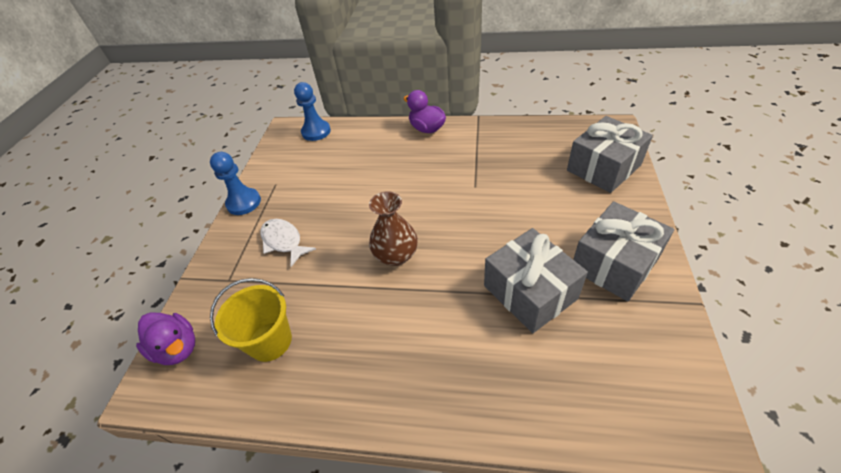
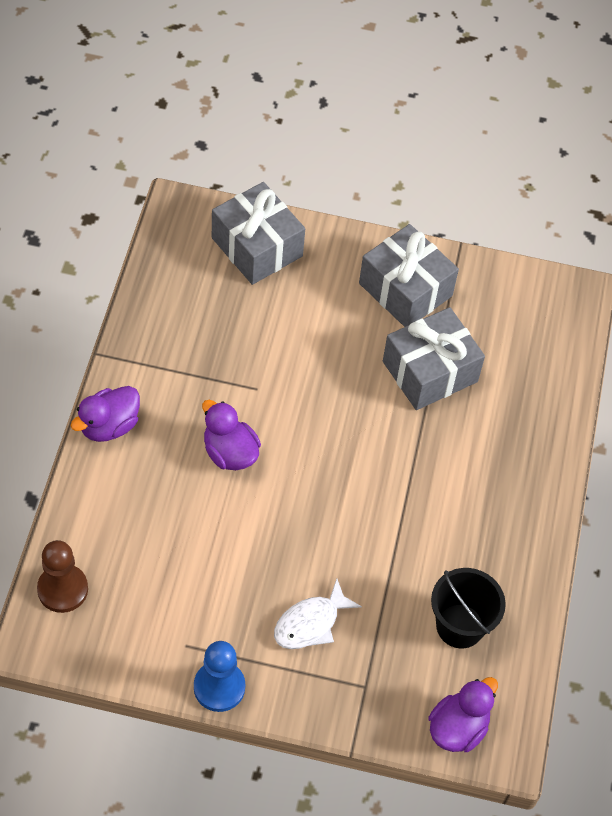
camera: 95 degrees left, 10 degrees up
yellow bucket [210,278,292,362] -> black bucket [431,568,506,648]
blue pawn [294,82,331,141] -> brown pawn [37,540,88,613]
brown vase [369,191,418,266] -> none
none -> purple duck [202,400,261,470]

